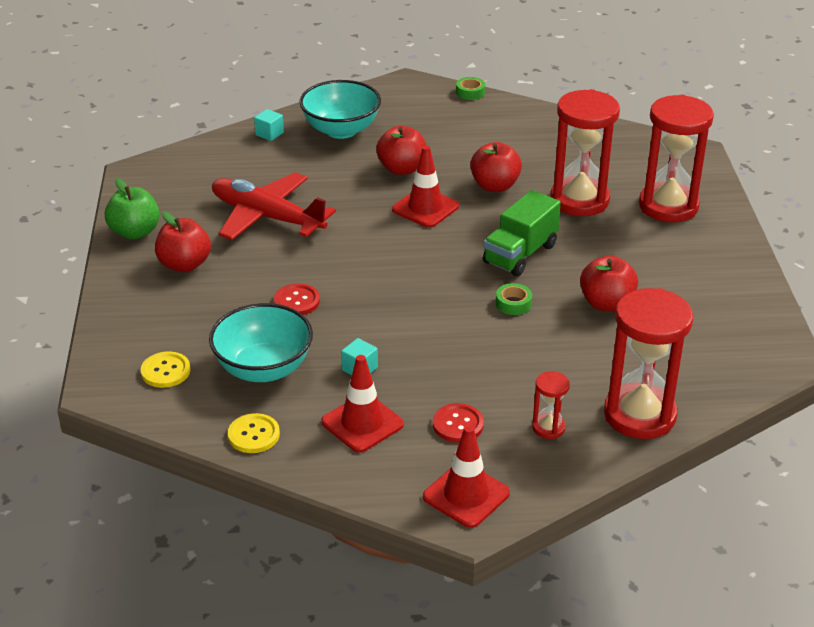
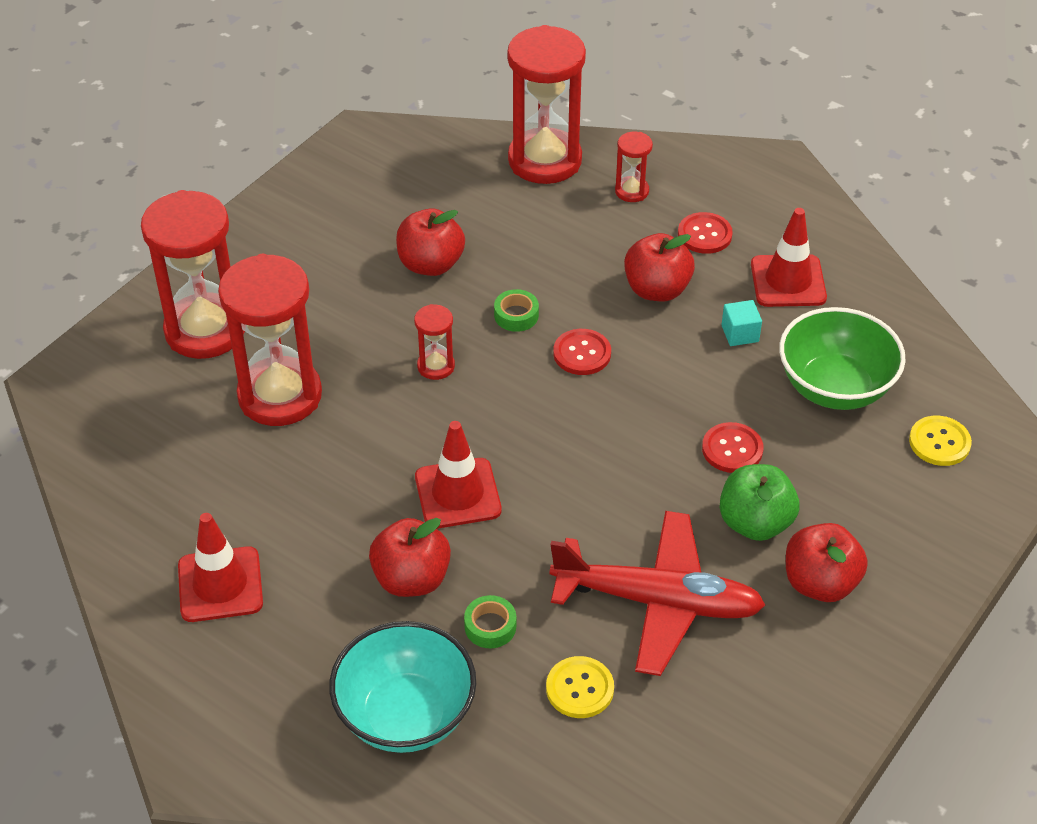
camera: 140 degrees left, 10 degrees up
green apple [105,178,160,239] -> green apple moved to [720,464,799,541]
turquoise bowl [209,303,313,382] -> green bowl [779,307,906,410]
red plane [212,172,336,240] -> red plane turned 60 degrees counterclockwise [549,511,765,676]
yellow button [228,413,280,453] -> yellow button moved to [546,656,614,718]
turquoise cube [254,109,284,141] -> none
red traffic cone [423,425,510,528] -> red traffic cone moved to [178,513,263,622]
green tape [456,77,485,100] -> green tape moved to [464,595,516,648]
red apple [470,142,522,192] -> red apple moved to [624,233,695,301]
green truck [483,190,561,276] -> red hourglass [414,304,455,380]
none -> red button [553,329,611,375]

